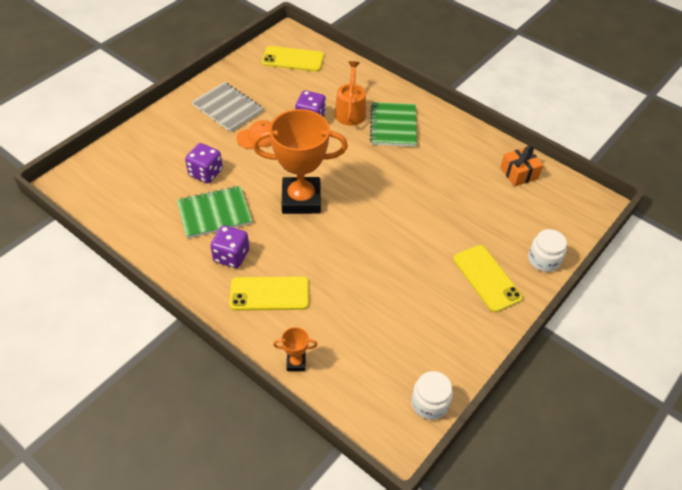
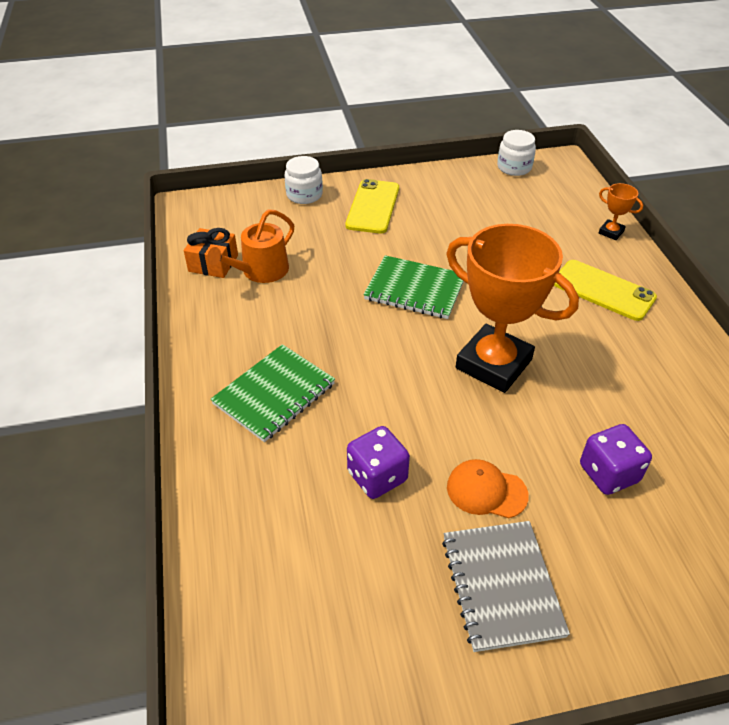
camera: 140 degrees left, 5 degrees down
green notebook [177,186,252,239] -> green notebook moved to [363,255,464,319]
purple dice [210,225,249,268] -> none
yellow phone [262,46,324,72] -> none
orange watering can [335,61,366,126] -> orange watering can moved to [207,209,294,283]

